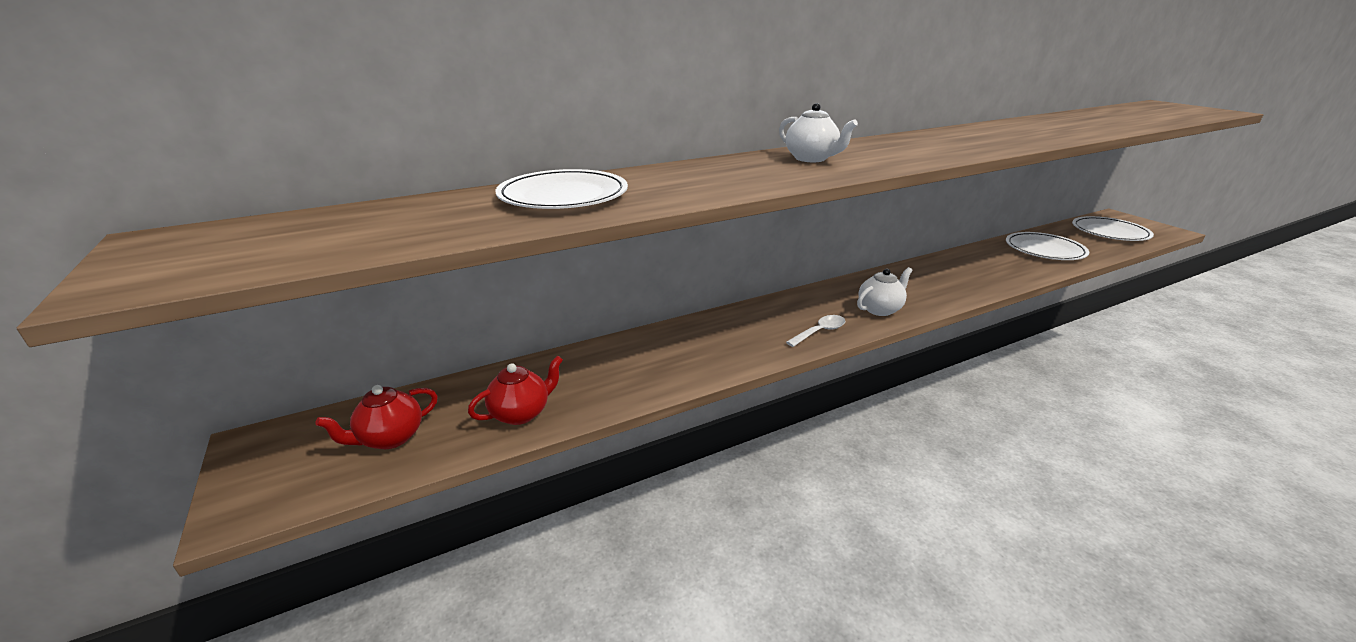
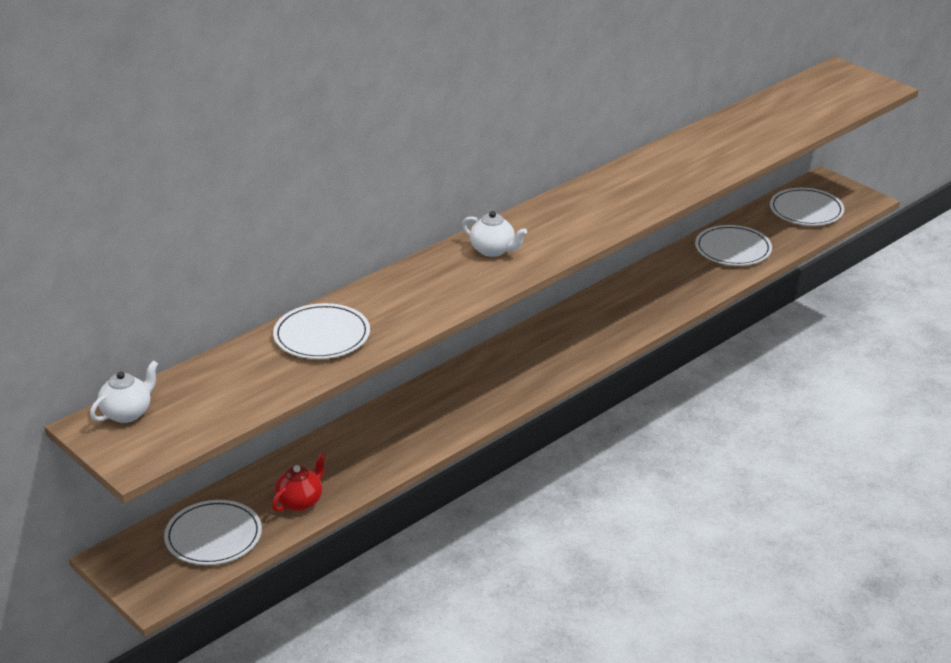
camera: 15 degrees left, 5 degrees up
red teapot [315,385,438,449] -> white plate [164,500,262,565]
white spoon [786,315,845,347] -> none
white teapot [857,267,912,316] -> white teapot moved to [90,360,158,423]

